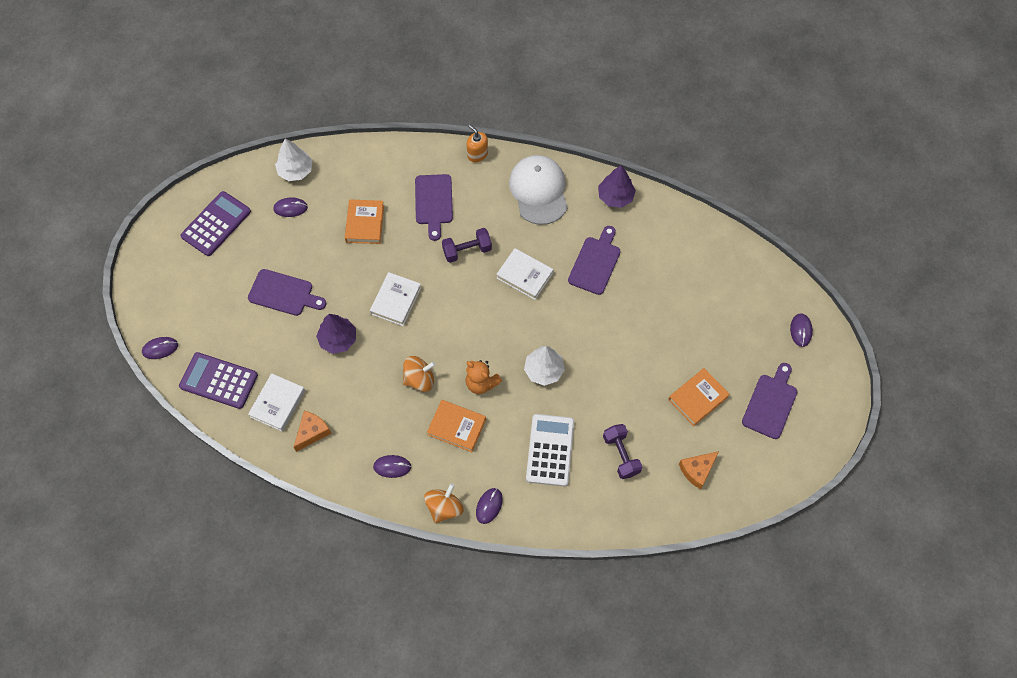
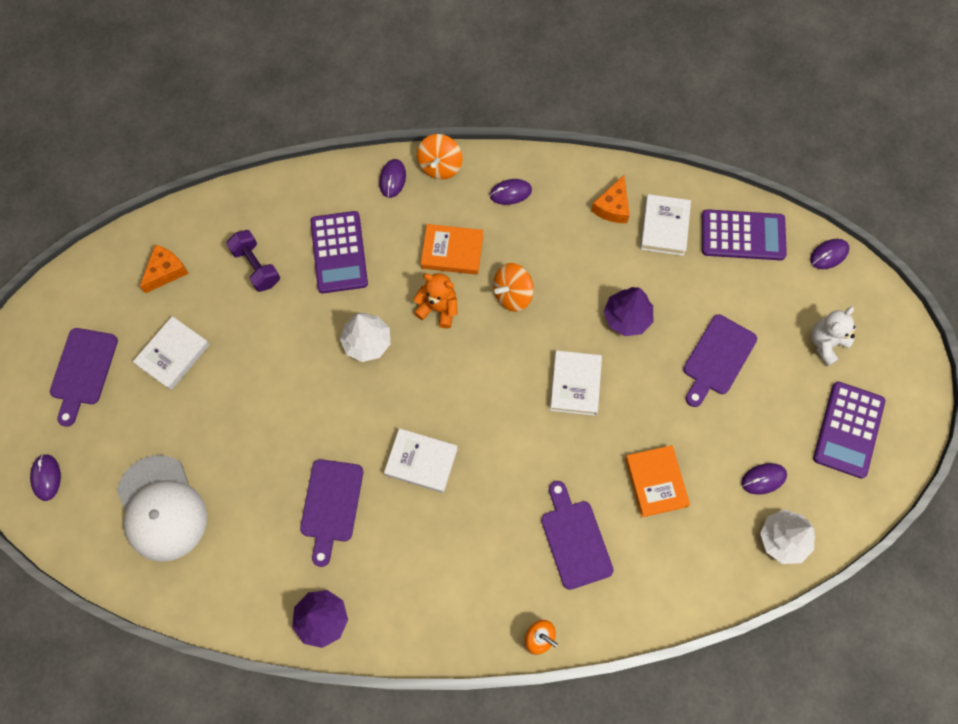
camera: 165 degrees right, 5 degrees up
purple cutting board [248,269,327,316] -> purple cutting board turned 60 degrees counterclockwise [683,314,757,407]
purple dumbbell [442,228,492,263] -> none
white cap [509,155,568,225] -> white cap moved to [117,455,207,562]
white calculator [526,414,574,487] -> purple calculator [310,211,368,293]
orange book [668,368,730,426] -> white book [133,316,210,390]
none -> white teddy bear [811,307,856,366]

